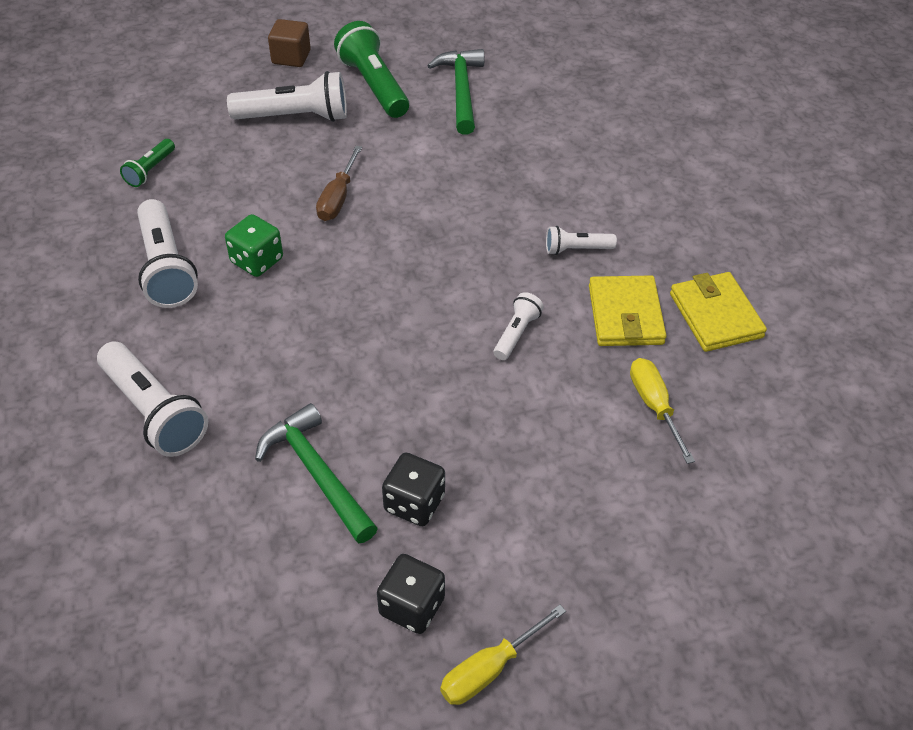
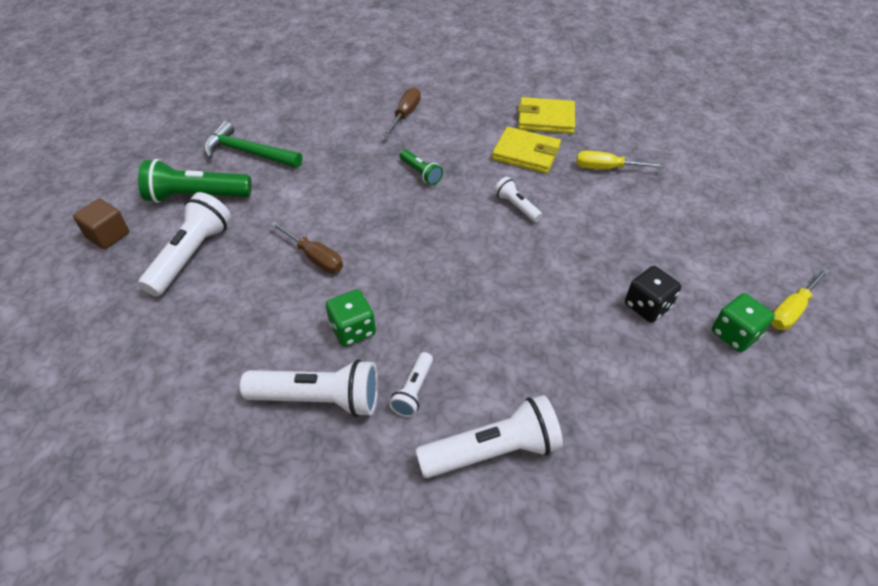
camera: 65 degrees left, 0 degrees up
green flashlight [120,139,175,187] -> green flashlight moved to [400,150,443,185]
green hammer [255,403,378,544] -> none
black dice [377,554,445,634] -> green dice [712,293,775,352]
yellow screwdriver [440,605,566,705] -> yellow screwdriver turned 60 degrees clockwise [771,268,830,330]
white flashlight [546,226,617,255] -> white flashlight moved to [389,352,433,417]
none -> brown screwdriver [383,87,421,137]

